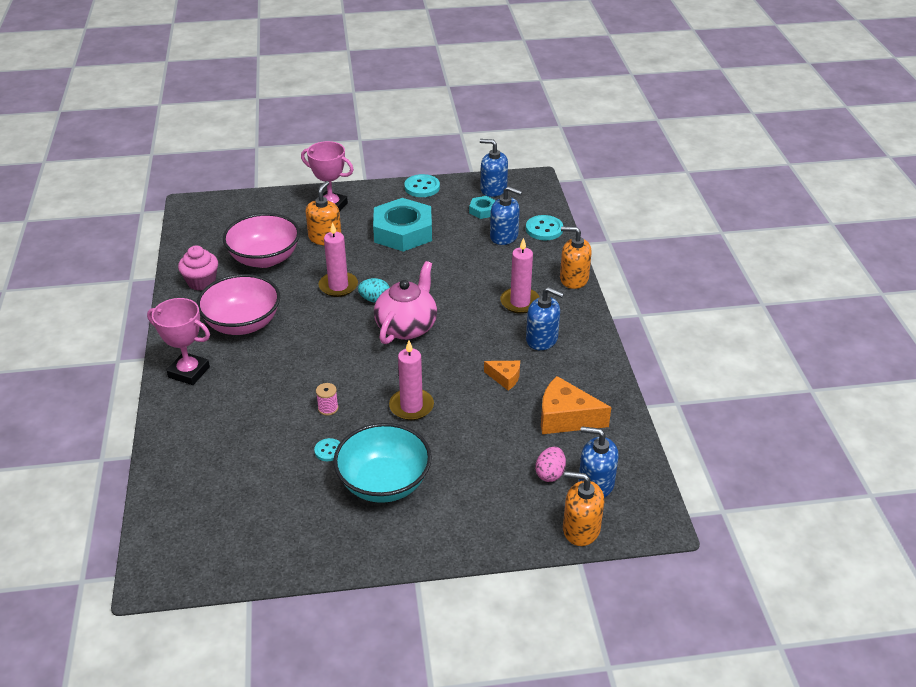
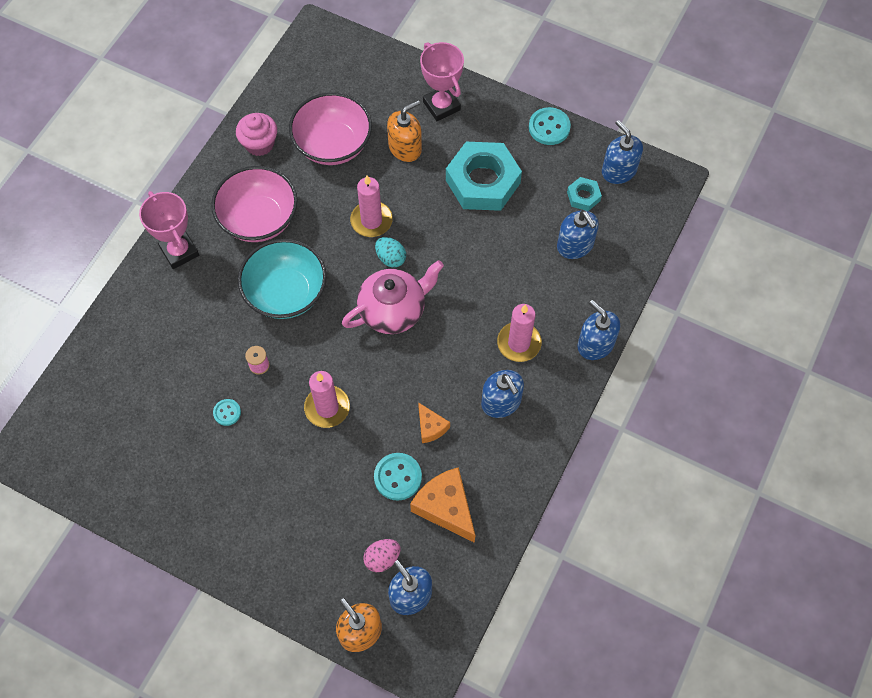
camera: 35 degrees right, 25 degrees up
turquoise bowl [333,423,432,503] -> turquoise bowl moved to [238,239,327,319]
turquoise button [526,215,563,240] -> turquoise button moved to [374,453,422,501]
orange soap dispenser [560,226,592,289] -> blue soap dispenser [577,300,620,360]

